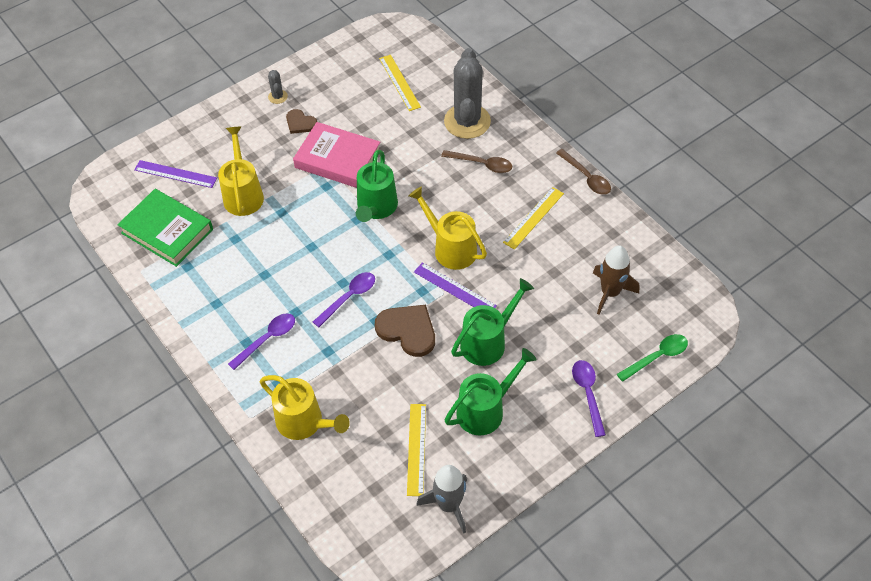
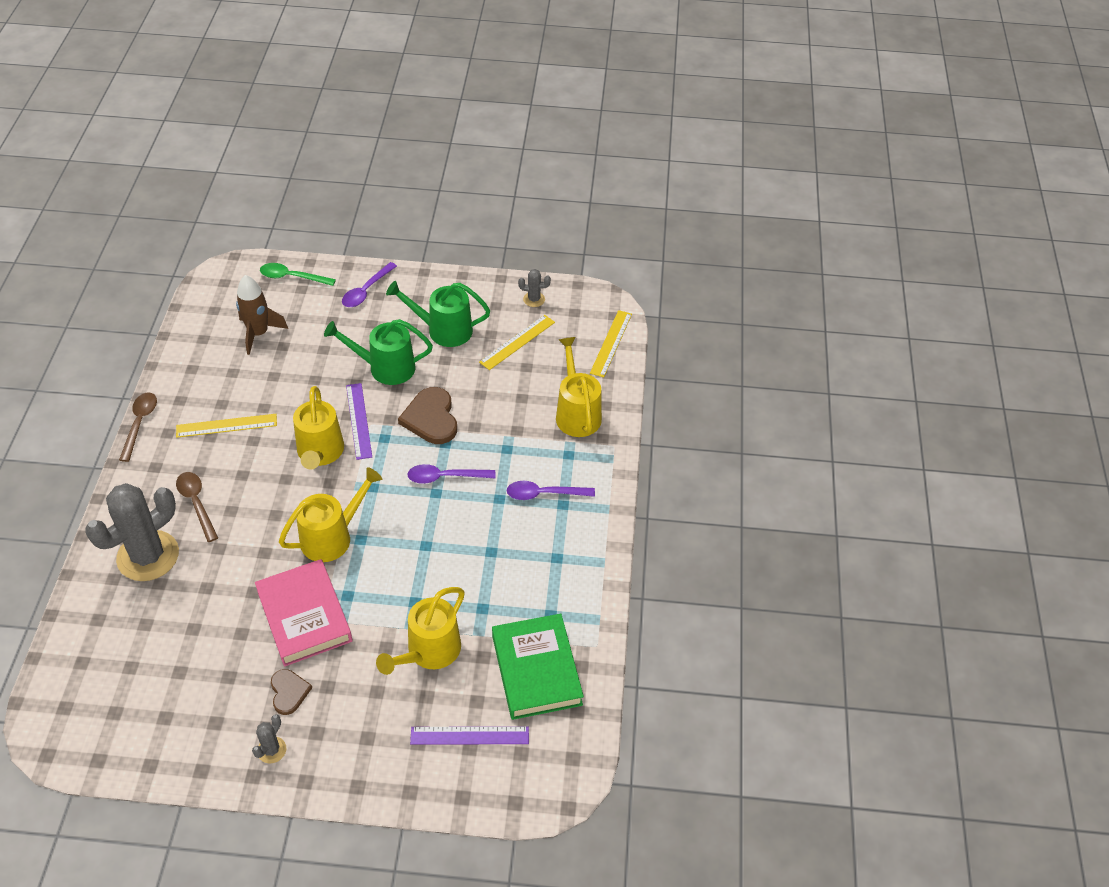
camera: 140 degrees left, 5 degrees down
purple ruler [134,160,217,188] -> purple ruler turned 60 degrees counterclockwise [410,726,529,745]
green watering can [356,150,398,222] -> yellow watering can [279,467,382,562]
yellow ruler [379,55,421,111] -> yellow ruler moved to [590,310,632,377]
grey rocket [417,465,467,534] -> grey cactus [518,269,551,307]

